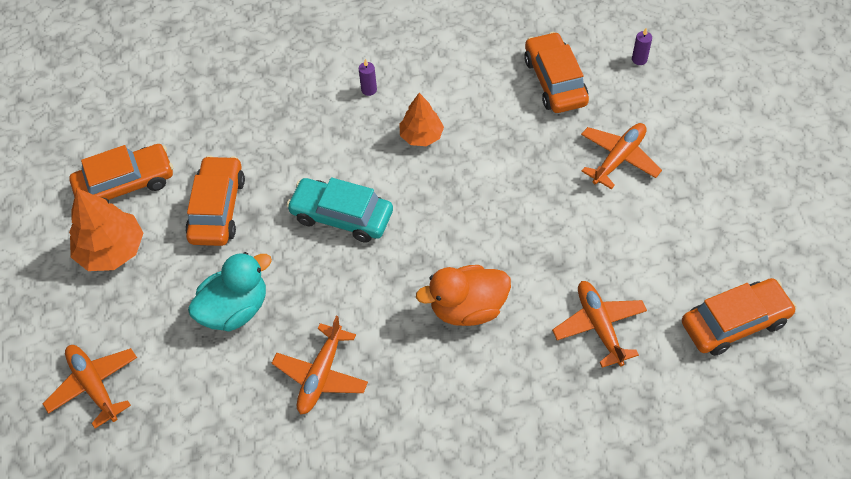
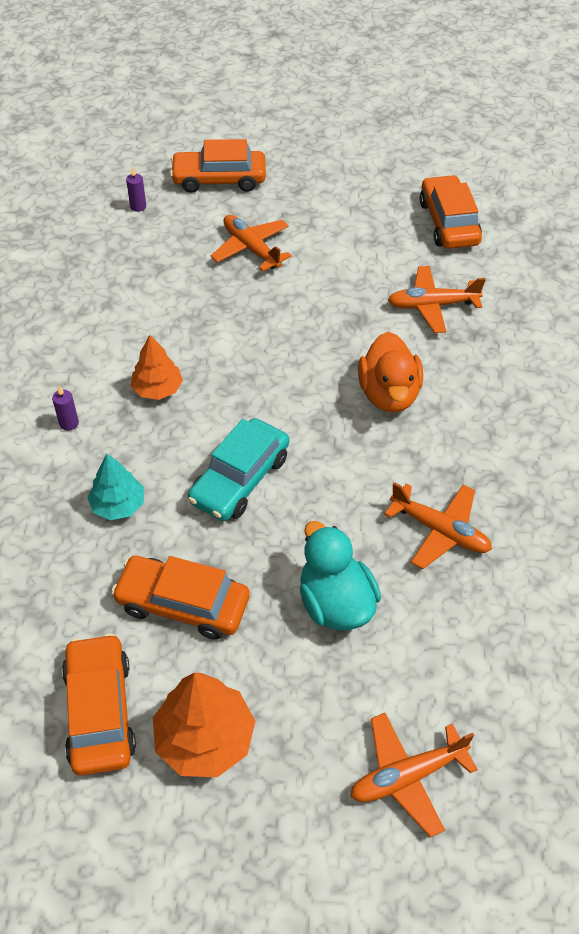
camera: 80 degrees left, 5 degrees down
orange car [524,32,589,113] -> orange car moved to [170,139,266,193]
none -> turquoise tree [87,454,144,520]

